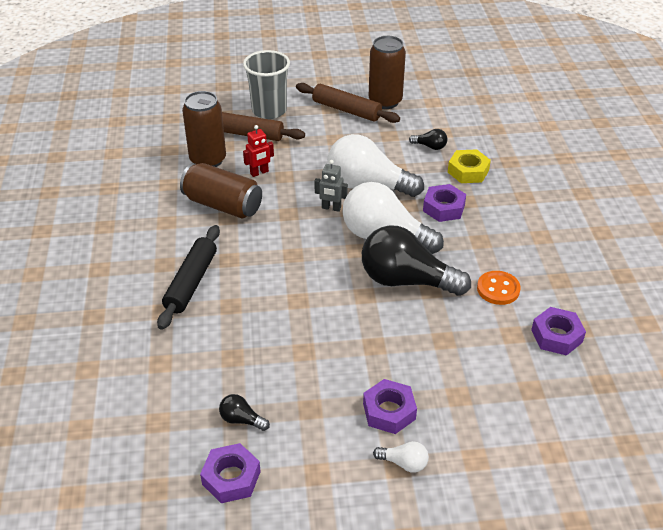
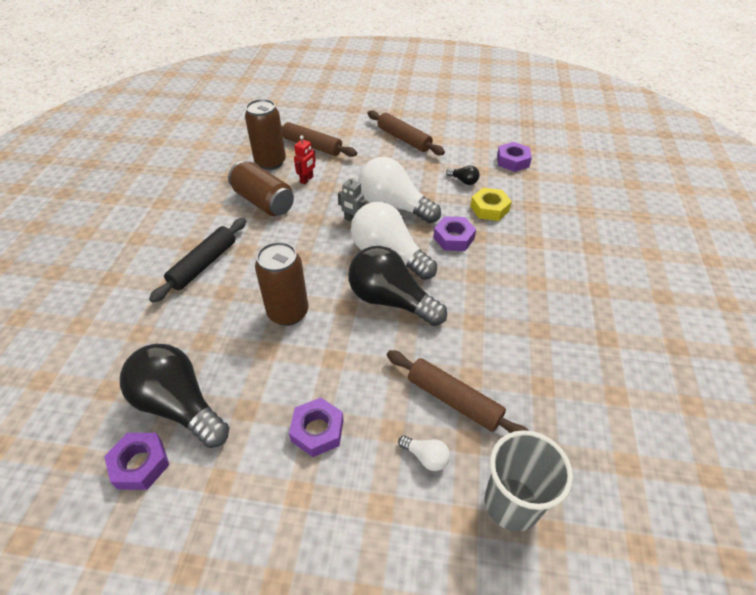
camera: 15 degrees right, 5 degrees up
black light bulb [219,394,270,431] -> black light bulb [120,343,229,448], size x2.41
grey cup [243,50,290,119] -> grey cup moved to [485,430,573,532]
red robot [243,125,274,177] -> red robot turned 45 degrees counterclockwise [294,135,316,184]
brown can [369,36,406,109] -> brown can moved to [255,242,308,326]
white light bulb [373,441,429,473] -> white light bulb moved to [398,435,450,471]
orange button [477,271,521,305] -> none
purple nut [531,307,586,356] -> purple nut moved to [497,142,532,172]
none -> brown rolling pin [387,350,529,433]

